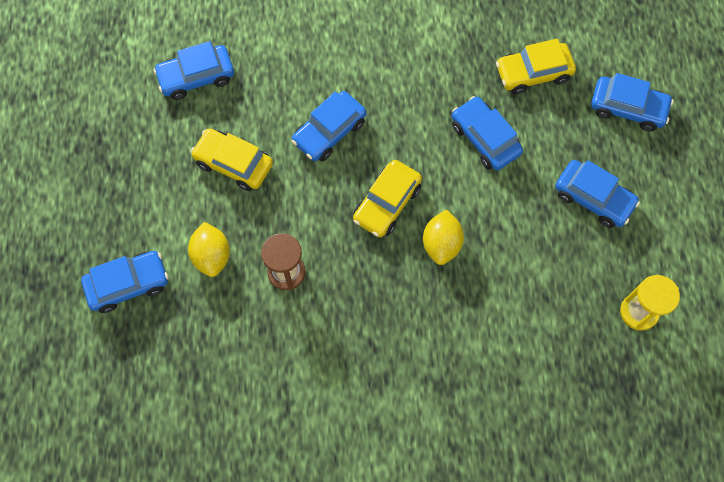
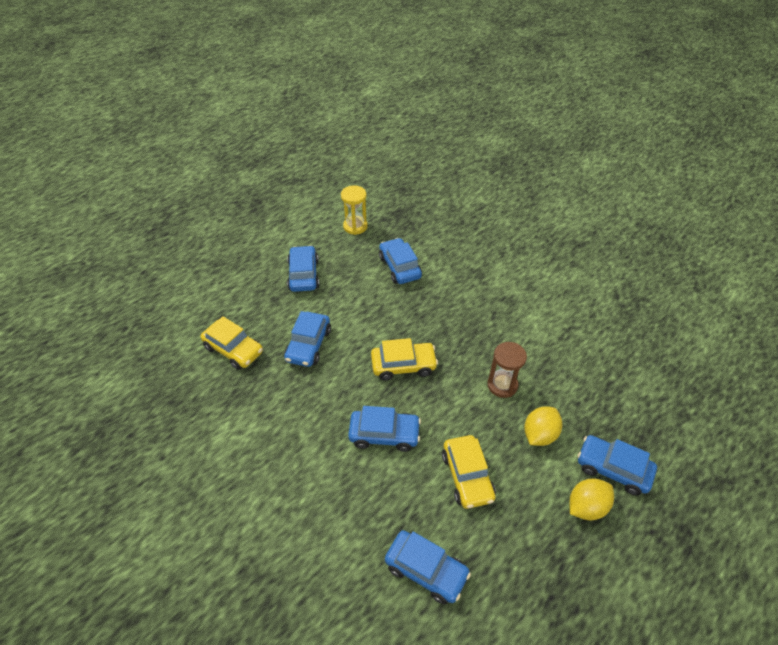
camera: 130 degrees left, 20 degrees down
yellow lemon [423,209,464,265] -> yellow lemon moved to [570,478,614,520]
blue car [591,73,674,131] -> blue car moved to [379,238,422,284]

